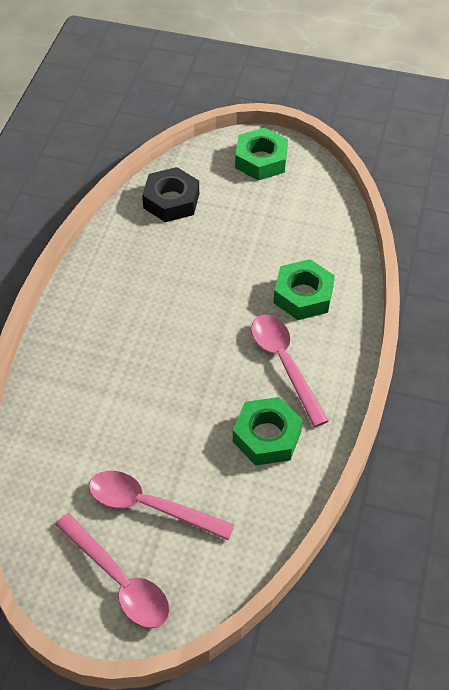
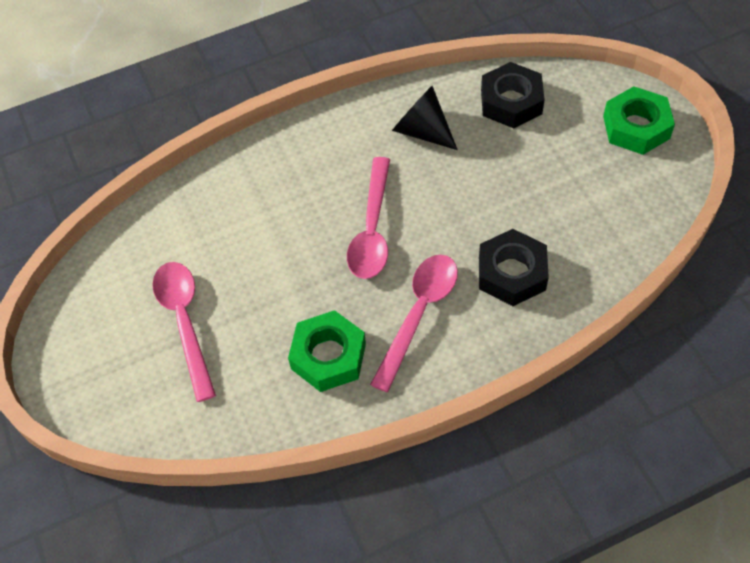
camera: 55 degrees right, 5 degrees up
pink spoon [55,513,170,628] -> pink spoon moved to [347,157,390,279]
green nut [274,259,335,320] -> black nut [479,229,549,306]
none -> black cone [392,86,458,150]

